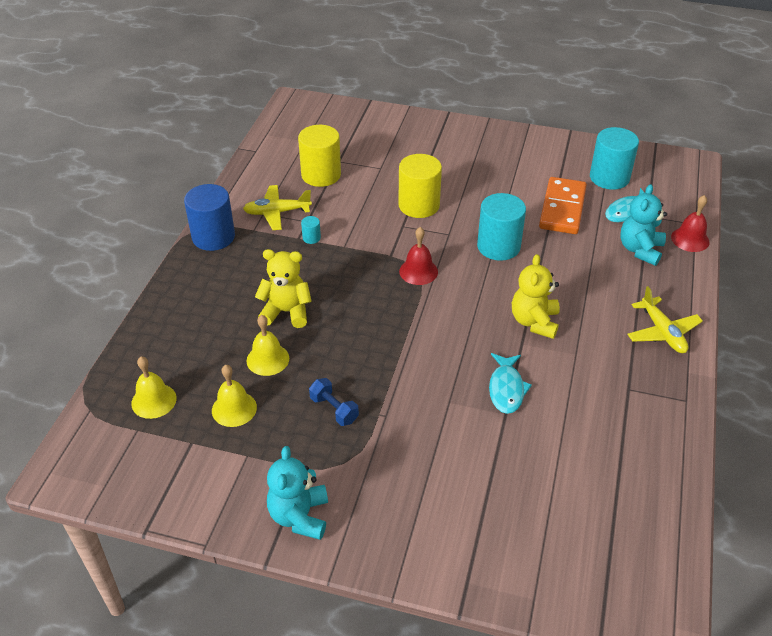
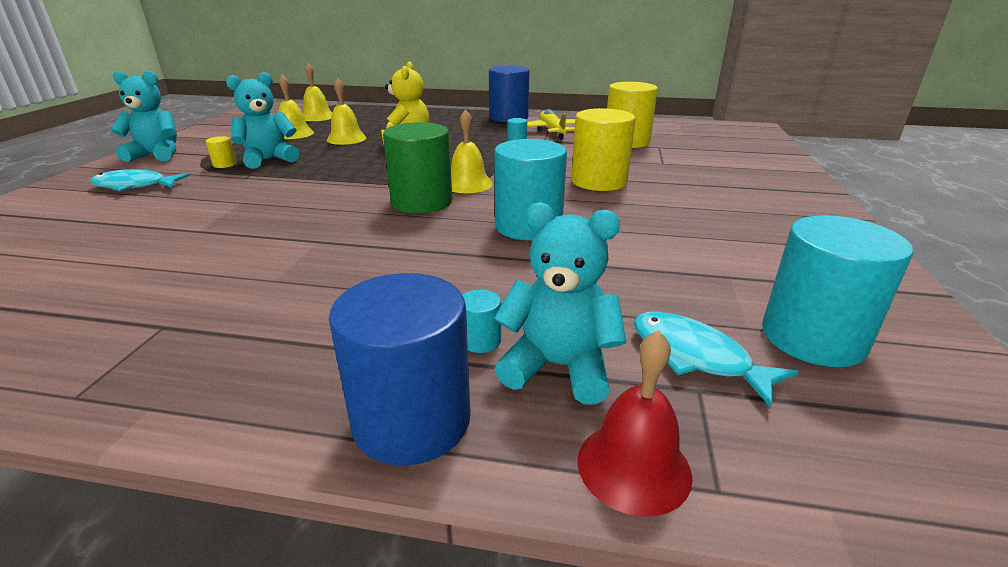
camera: 85 degrees right, 15 degrees down
blue dumbbell [309,378,359,426] -> turquoise teddy bear [226,72,300,169]
red bell [399,227,438,285] -> yellow bell [451,109,493,193]
turquoise fish [489,353,532,414] -> turquoise fish moved to [90,169,190,191]
yellow teddy bear [512,254,560,339] -> none
orange domino [539,177,587,234] -> none
yellow plane [627,286,703,353] -> none
none -> yellow cylinder [206,136,236,168]
none -> blue cylinder [329,273,471,465]
none -> green cylinder [383,122,452,214]
none -> turquoise cylinder [462,290,501,353]

